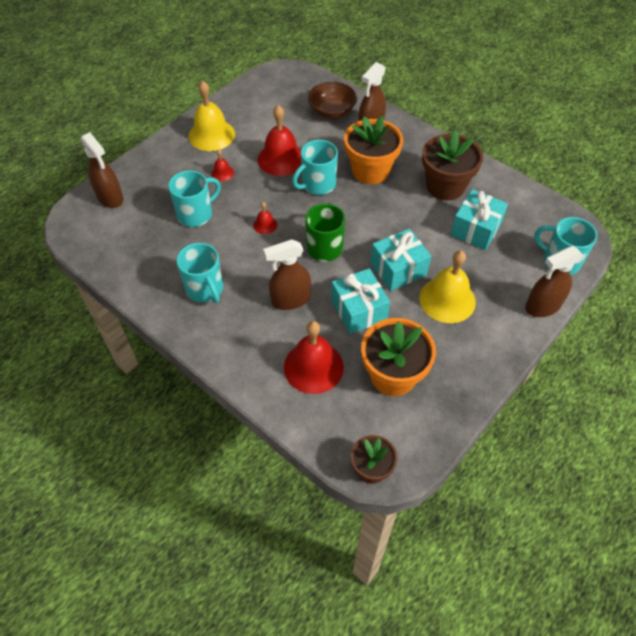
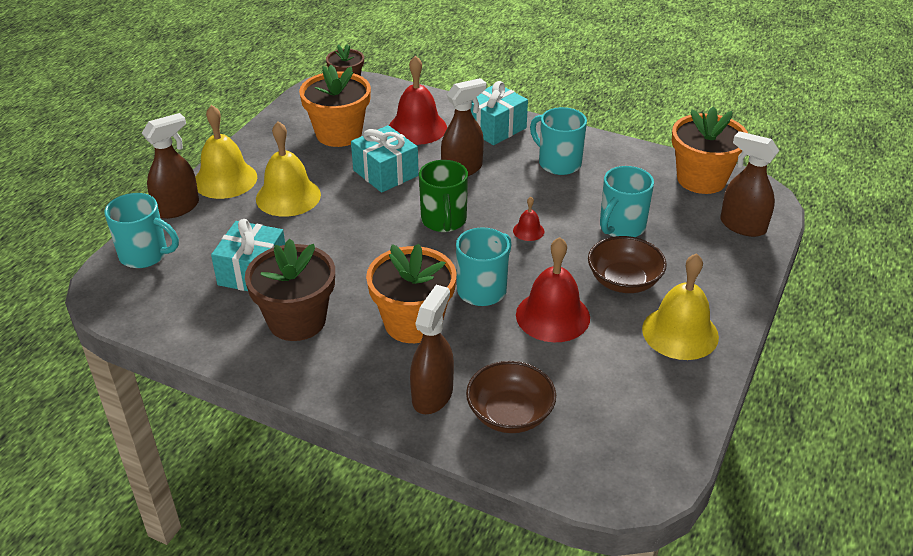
camera: 165 degrees right, 15 degrees down
red bell [211,150,234,181] -> brown bowl [588,236,667,293]
turquoise gift [370,229,431,291] -> turquoise gift moved to [471,81,528,145]
none -> yellow bell [195,105,257,199]
none -> orange flower pot [672,106,748,194]

